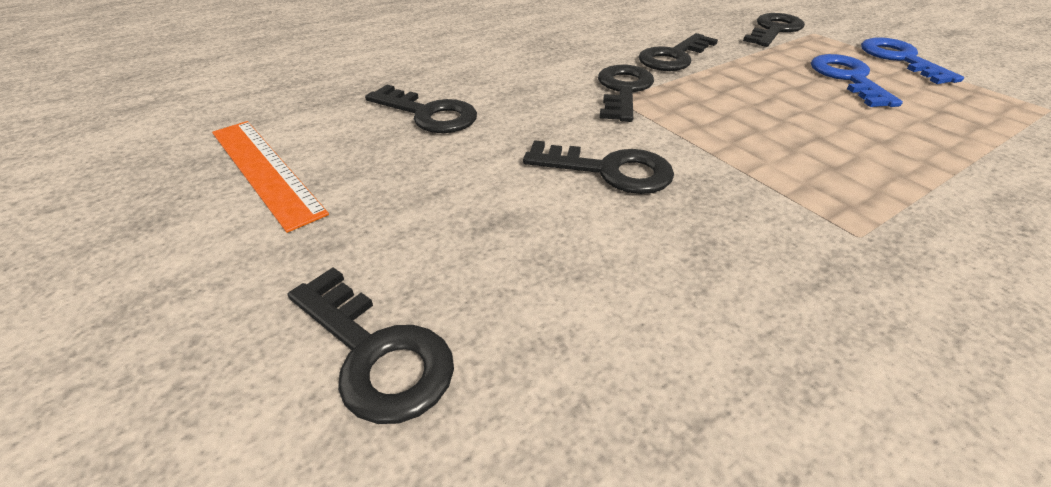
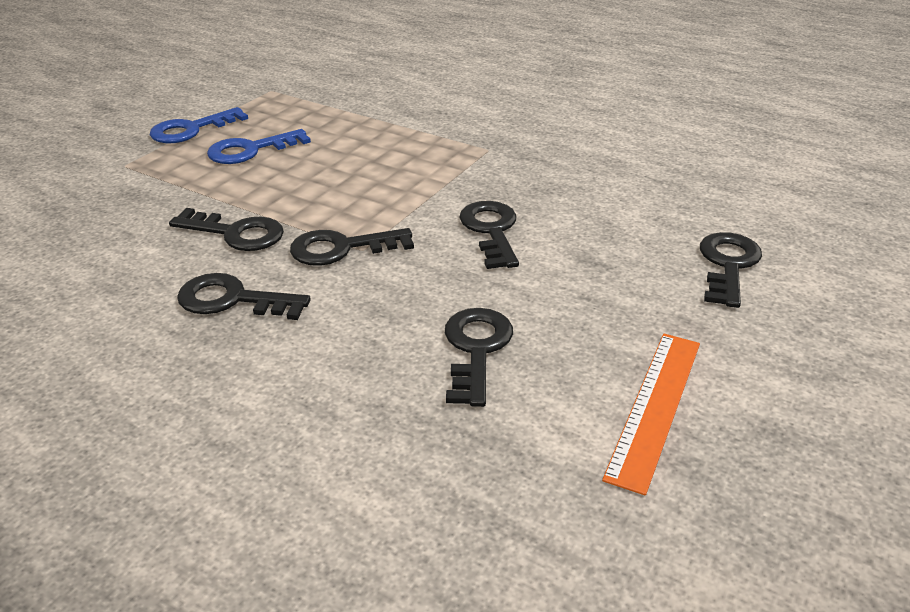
camera: 115 degrees left, 5 degrees down
black key [743,13,805,47] -> black key moved to [177,273,311,320]

